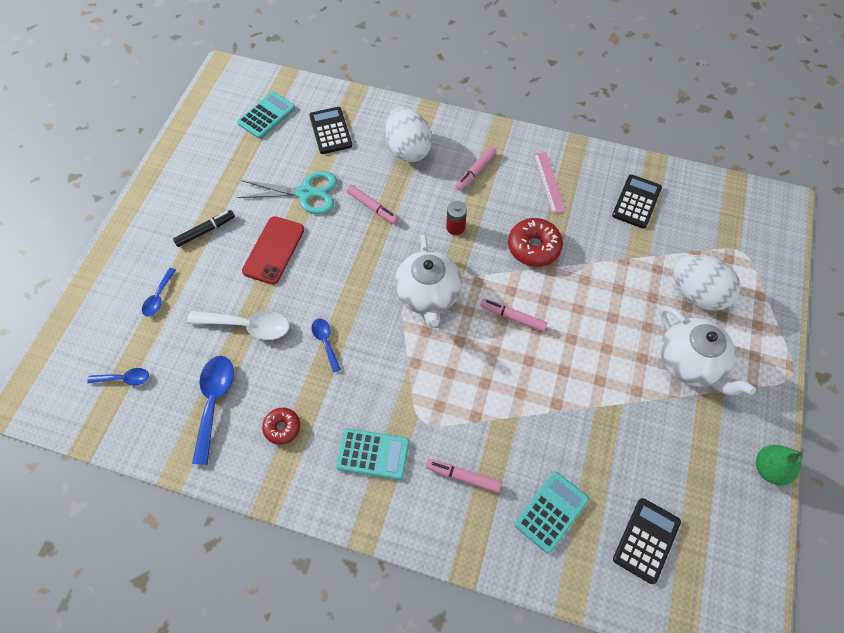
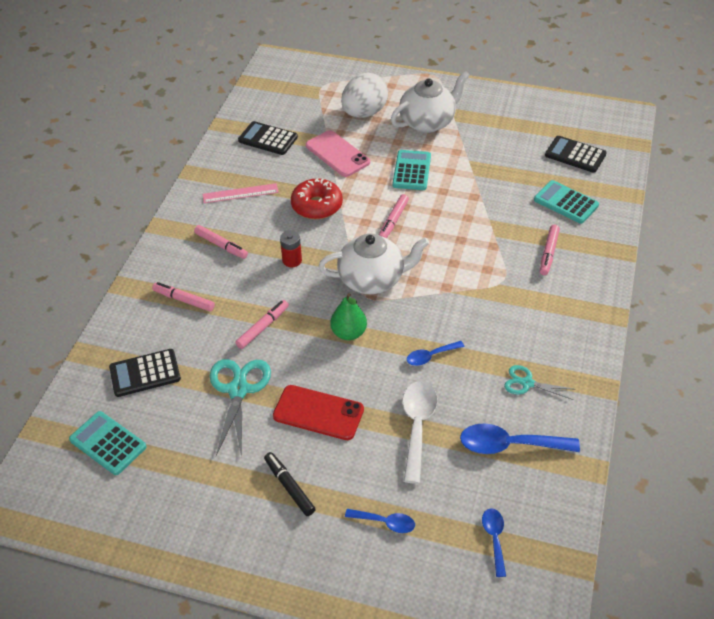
camera: 90 degrees left, 15 degrees down
red donut [262,407,300,445] -> turquoise scissors [504,365,573,400]
turquoise calculator [336,428,409,480] -> turquoise calculator moved to [392,150,431,190]
white egg [386,107,432,162] -> pink marker [152,282,215,312]
green pear [756,445,803,485] -> green pear moved to [330,293,367,340]
none -> pink phone [306,130,370,177]

